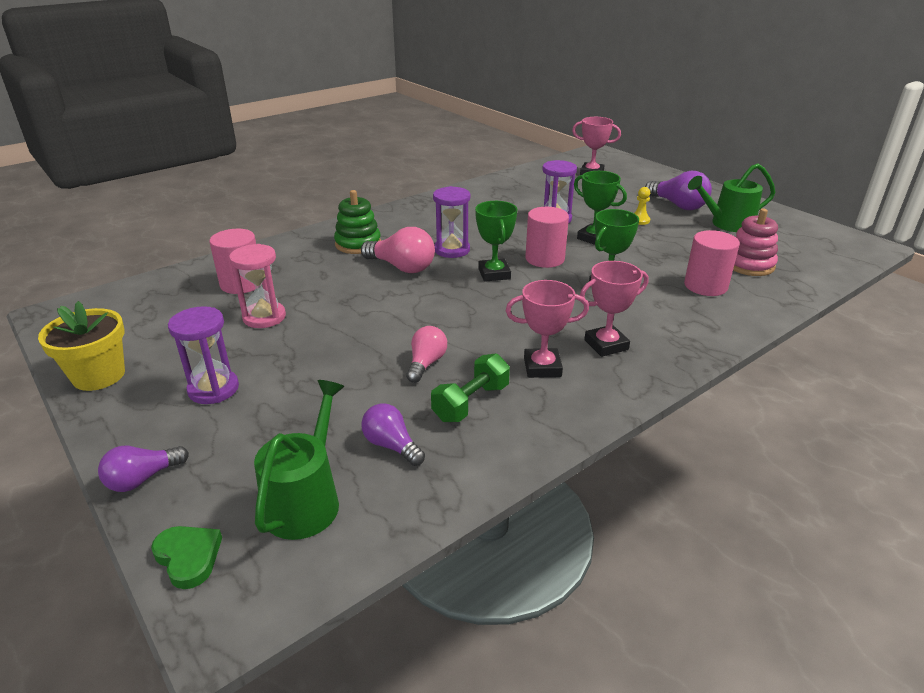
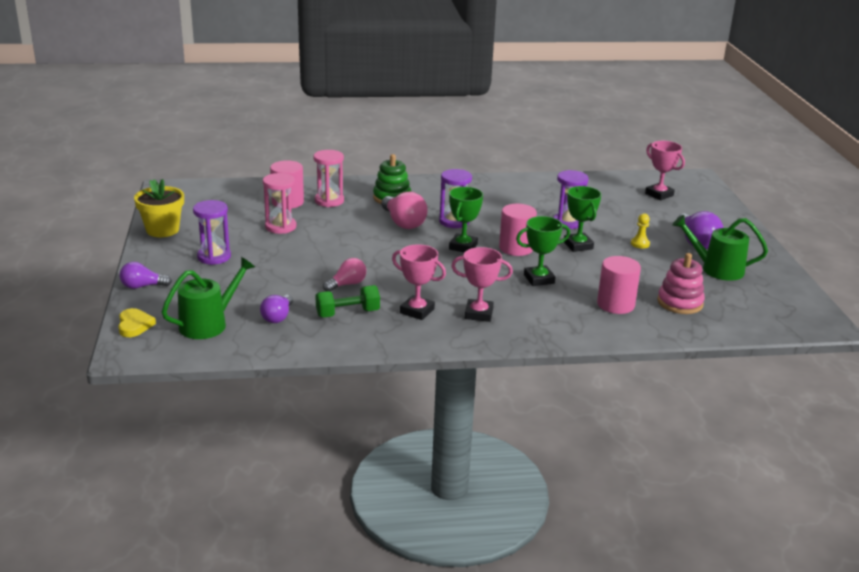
camera: 30 degrees right, 5 degrees down
green heart [151,526,222,589] -> yellow heart [118,308,156,337]
purple light bulb [361,403,425,466] -> purple light bulb turned 150 degrees counterclockwise [260,295,293,323]
none -> pink hourglass [314,150,344,207]

